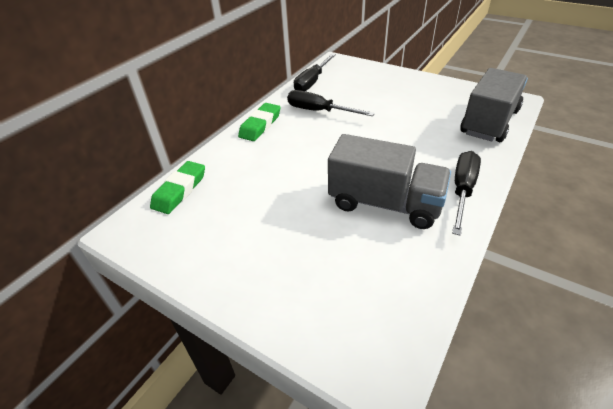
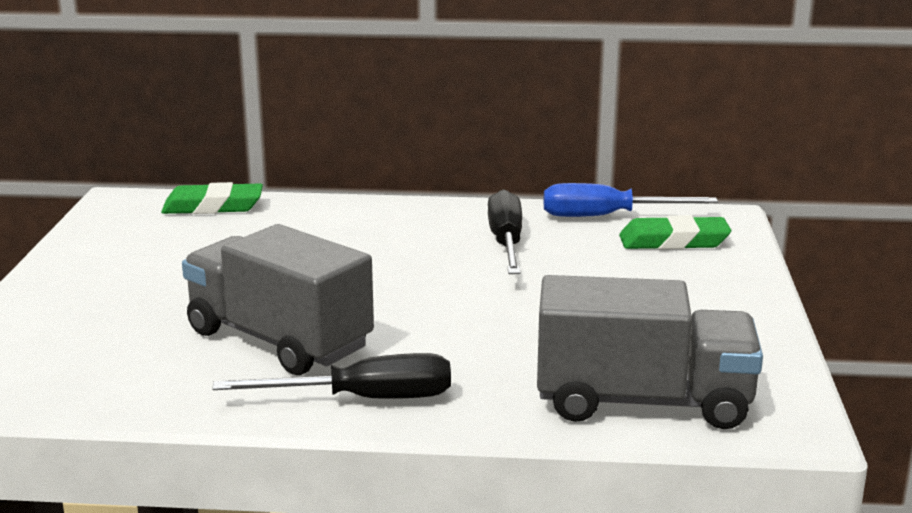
camera: 60 degrees right, 20 degrees down
green eraser [238,103,281,141] -> green eraser moved to [619,215,731,250]
black screwdriver [294,54,336,91] -> blue screwdriver [543,183,718,217]
grey truck [328,134,451,229] -> grey truck turned 135 degrees clockwise [182,224,374,375]

